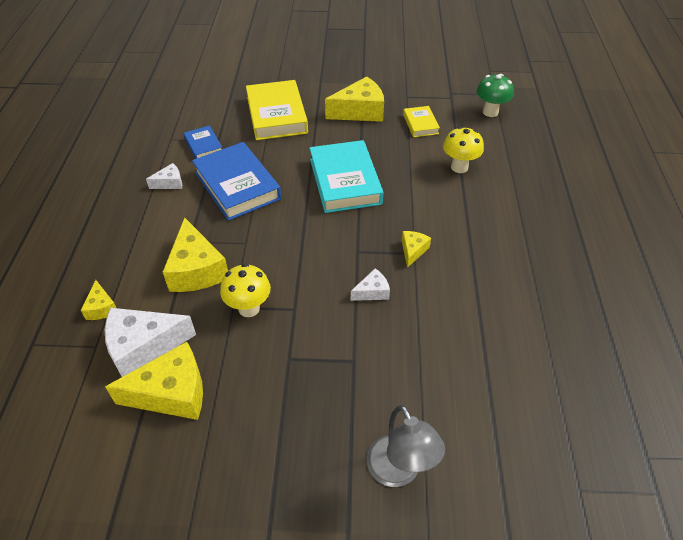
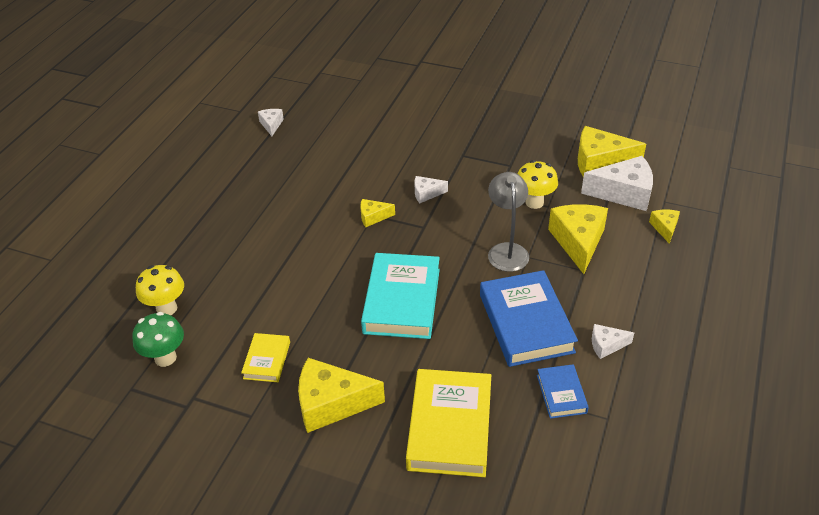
camera: 160 degrees left, 5 degrees down
grey lamp [367,405,445,487] -> grey lamp moved to [488,172,529,272]
yellow cheese [402,231,431,268] -> yellow cheese turned 45 degrees clockwise [360,199,395,227]
yellow mushroom [443,126,484,173] -> yellow mushroom moved to [136,265,184,315]
none -> white cheese [258,109,284,136]

